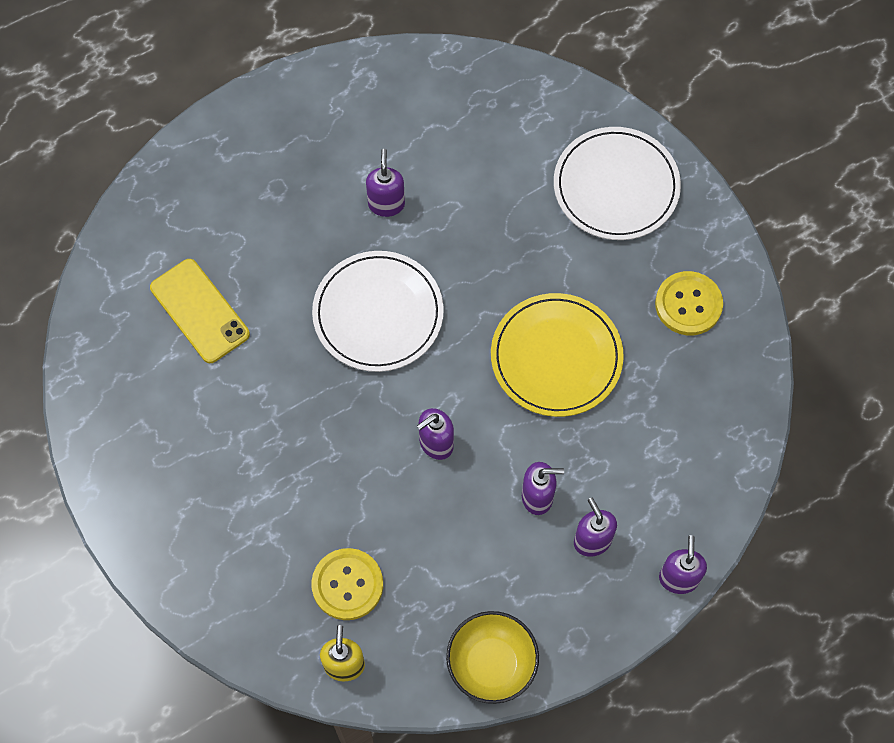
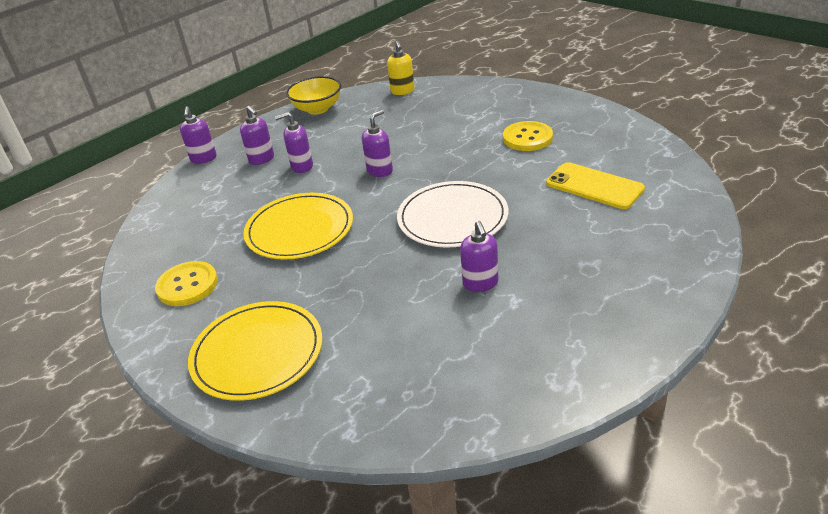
camera: 170 degrees right, 30 degrees down
yellow button [311,548,383,620] -> yellow button moved to [503,121,553,151]
white plate [554,127,681,240] -> yellow plate [188,301,322,401]

